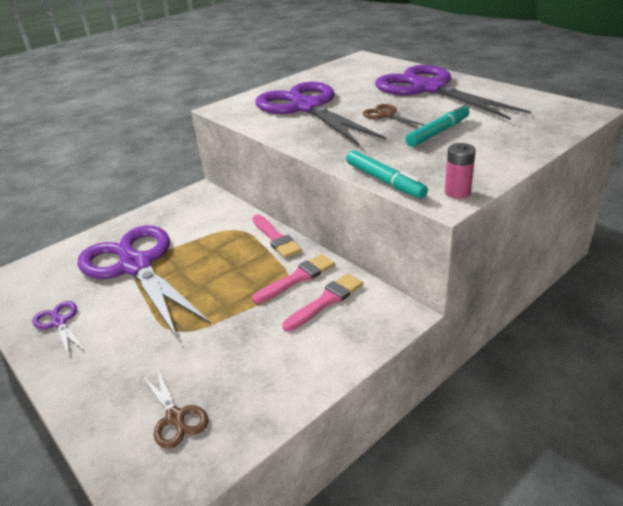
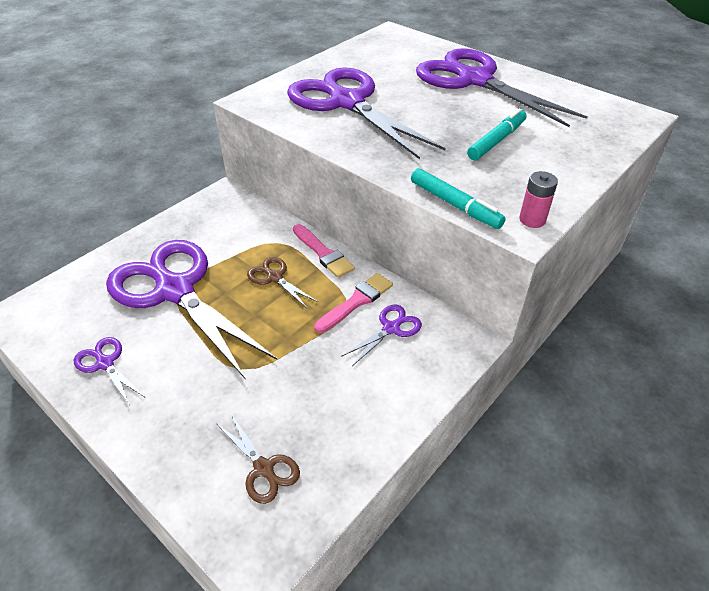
camera: 10 degrees left, 10 degrees up
pink brush [282,273,363,332] -> purple scissors [341,305,422,366]
brown scissors [363,104,425,129] -> brown scissors moved to [247,257,318,309]

